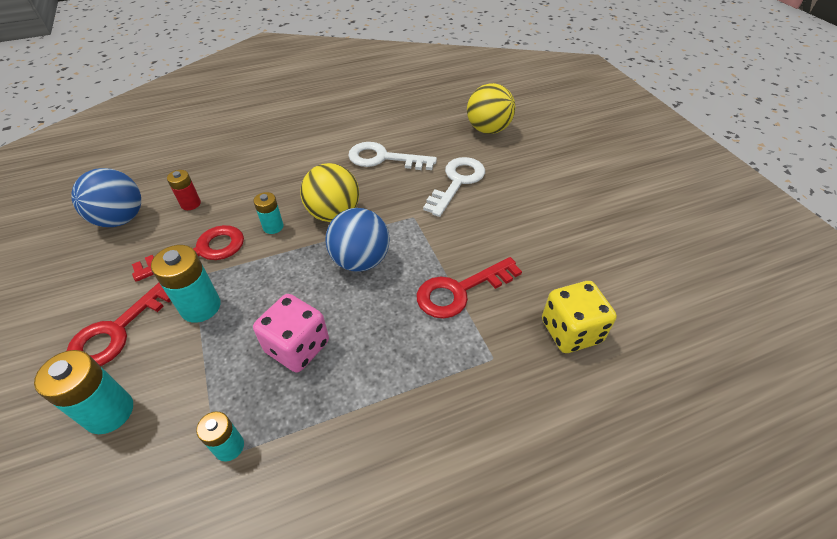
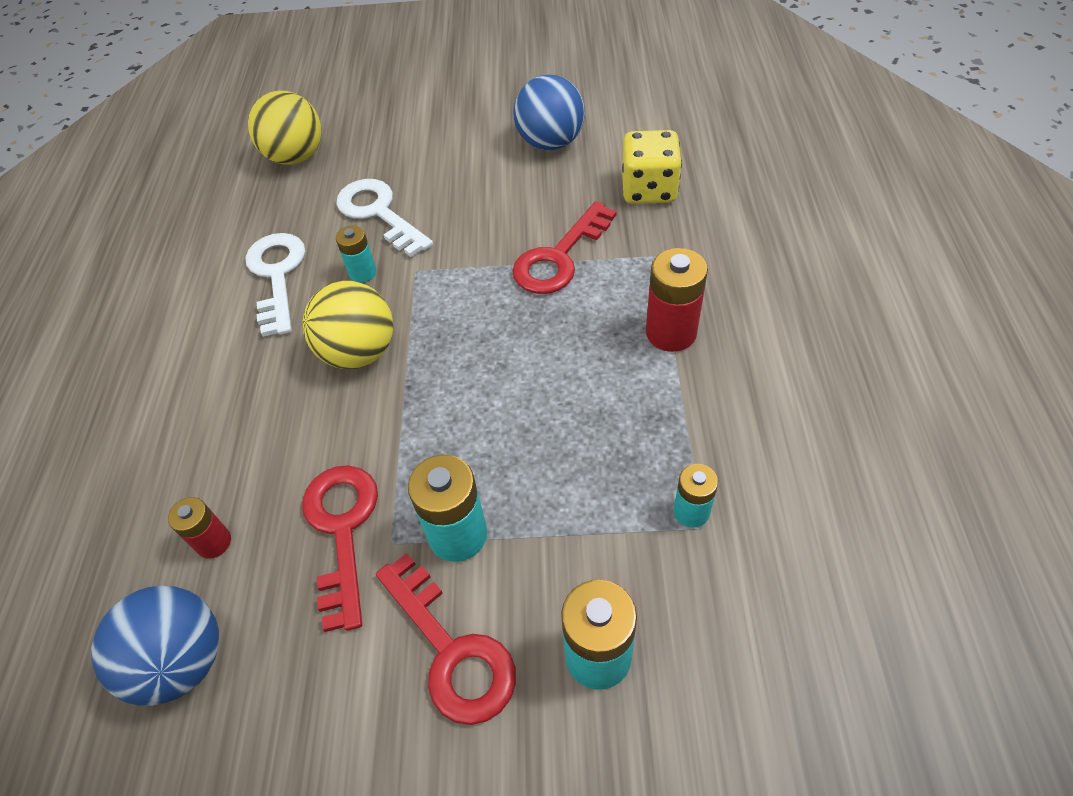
camera: 65 degrees left, 5 degrees up
pink dice [253,294,329,373] -> none
turquoise battery [254,192,284,234] -> turquoise battery moved to [336,226,376,283]
blue ball [325,208,390,272] -> blue ball moved to [513,74,585,151]
white key [348,142,437,170] -> white key turned 135 degrees clockwise [246,233,305,337]
red key [417,257,522,319] -> red key turned 45 degrees clockwise [512,201,617,294]
none -> red battery [646,248,708,352]

